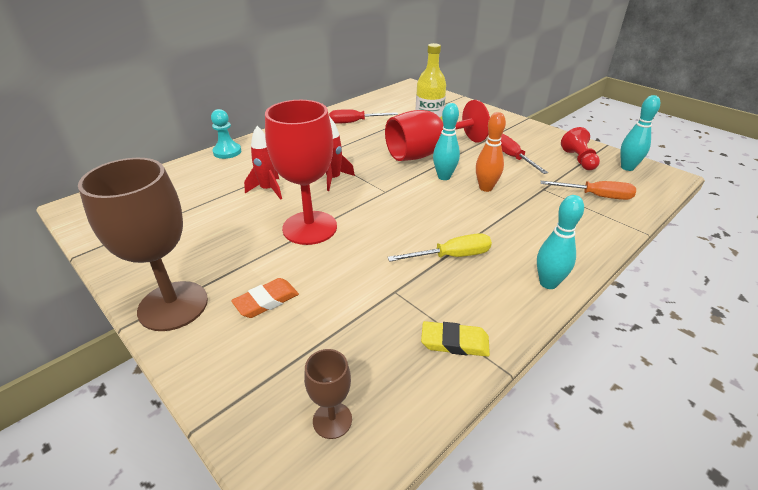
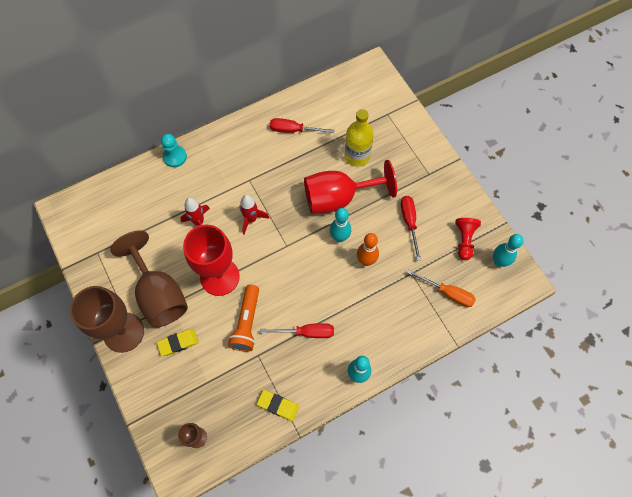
camera: 15 degrees right, 30 degrees up
orange eraser [231,278,299,318] -> yellow eraser [157,329,199,356]
yellow screwdriver [388,233,492,262] -> red screwdriver [260,323,334,338]
none -> brown goblet [110,230,188,328]
none -> orange flashlight [228,285,259,352]

